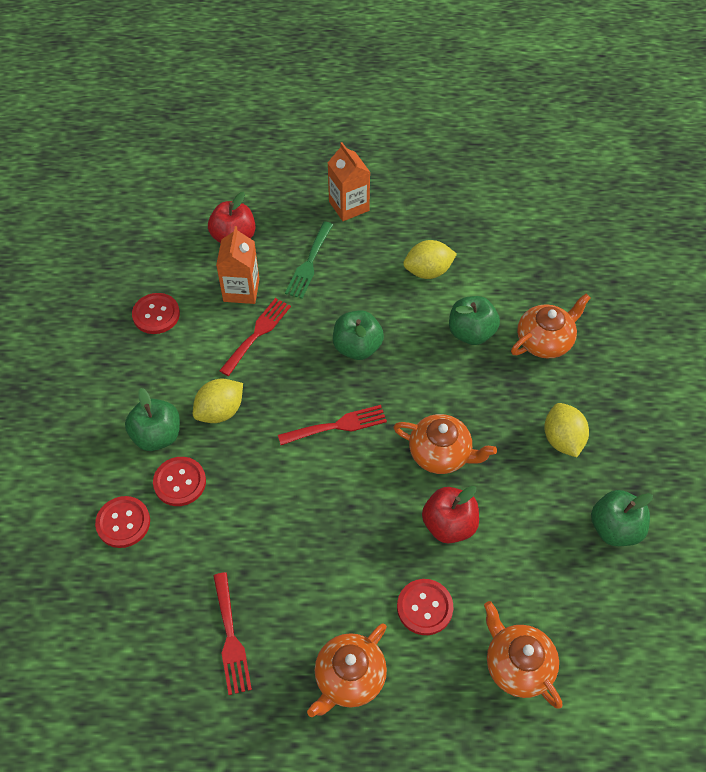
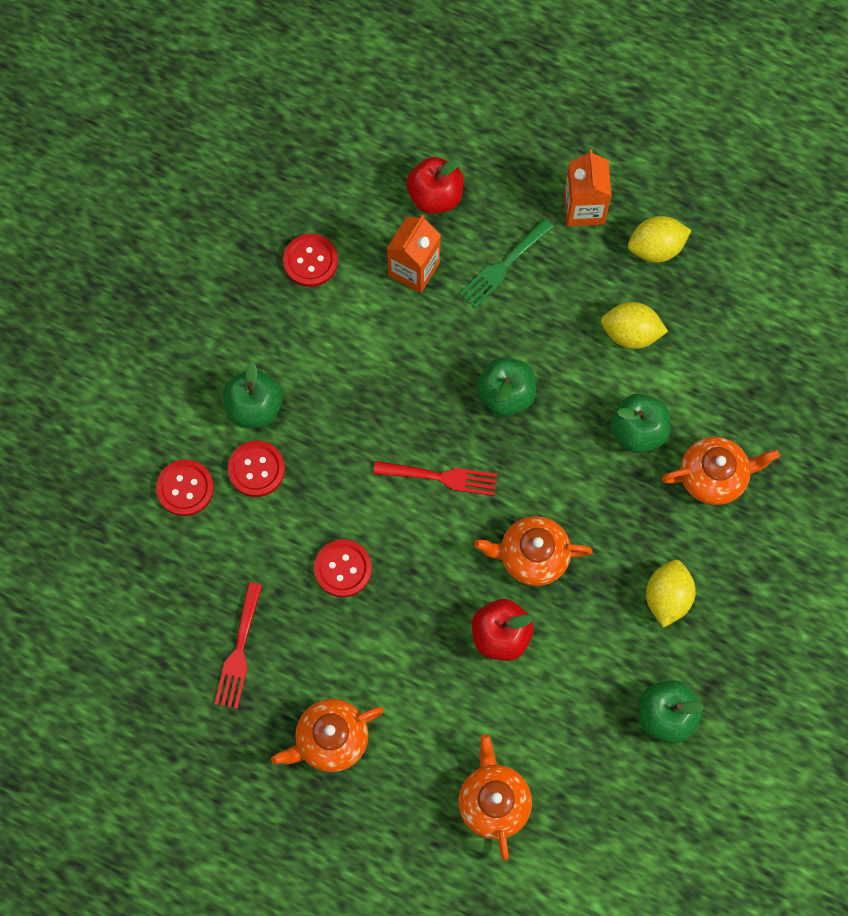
camera: 25 degrees right, 15 degrees up
yellow lemon [193,379,243,423] -> yellow lemon moved to [628,216,692,263]
red fork [219,298,291,376] -> none
orange teapot [393,414,497,474] -> orange teapot turned 135 degrees clockwise [474,516,593,586]
red button [397,579,453,635] -> red button moved to [314,540,372,597]

